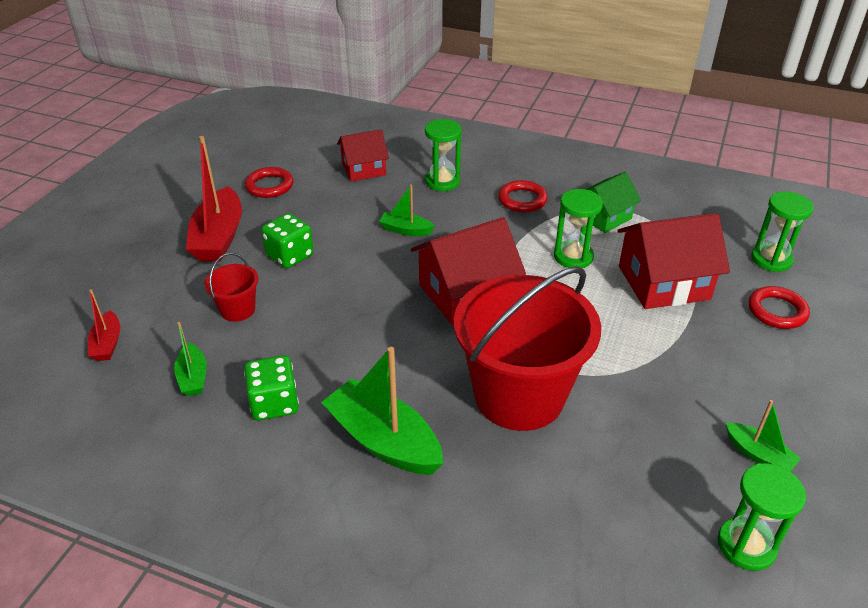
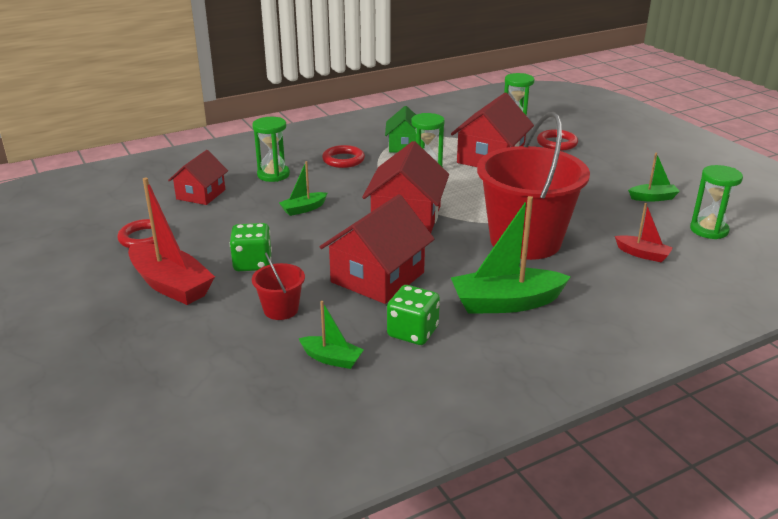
camera: 50 degrees left, 10 degrees down
red boat [88,289,120,361] -> red boat moved to [615,203,673,262]
none -> red house [320,194,435,304]

